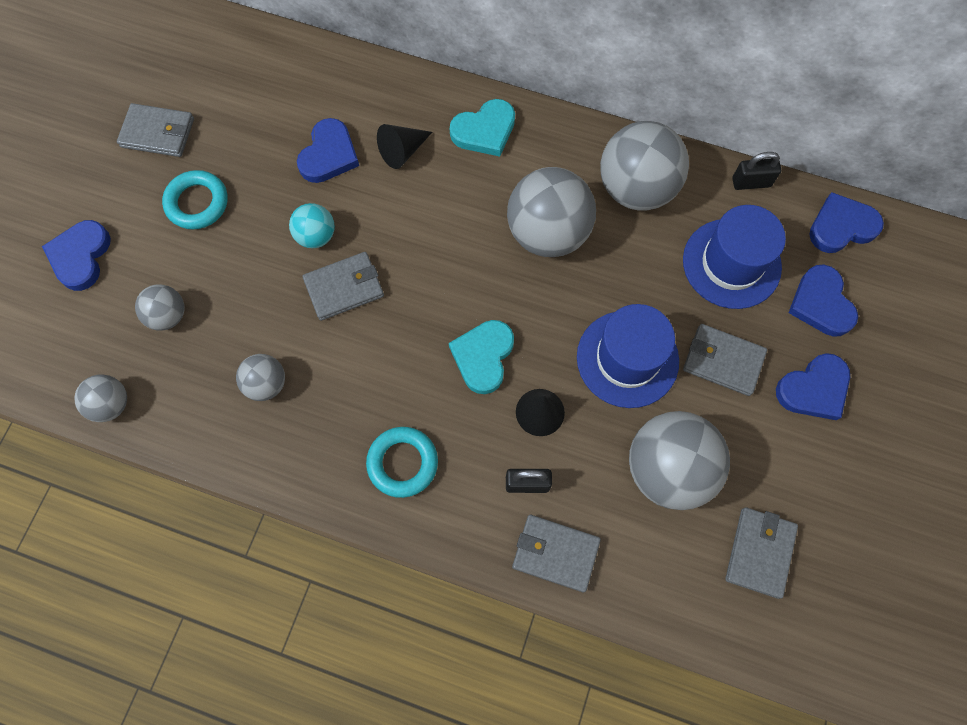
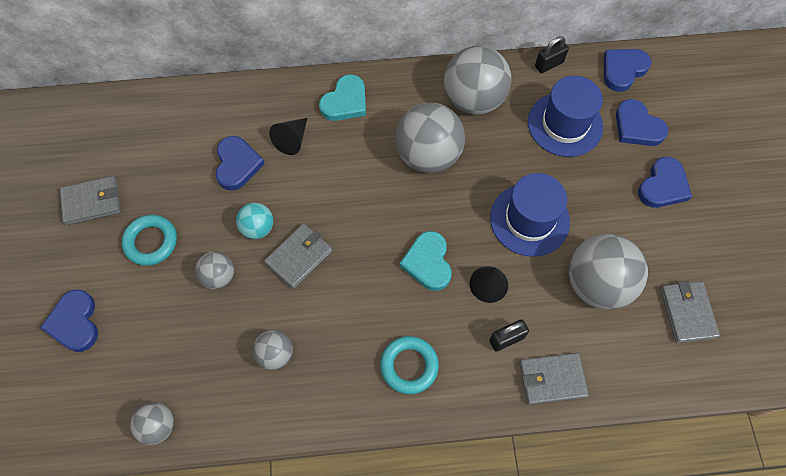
camera: 25 degrees left, 5 degrees down
grey ball [135,284,185,331] -> grey ball moved to [195,251,234,289]
grey wallet [683,324,767,396] -> none

